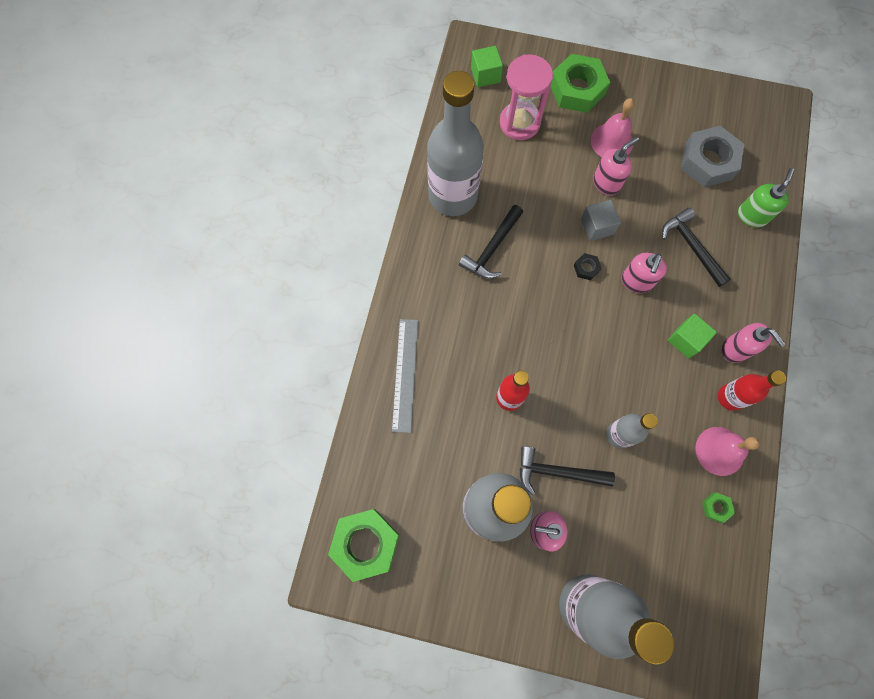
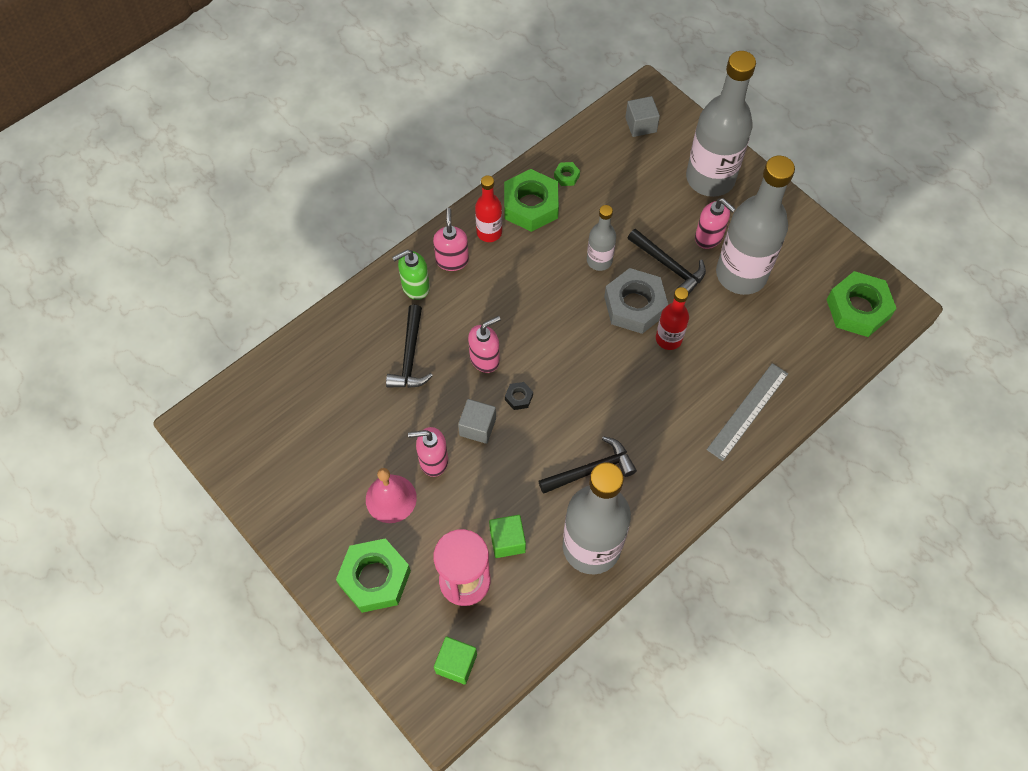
camera: 145 degrees left, 10 degrees down
green cube [668,314,717,358] -> green cube moved to [489,515,526,558]
grey nut [681,126,744,187] -> grey nut moved to [604,268,668,334]
pink bell [695,427,760,476] -> green nut [504,169,559,232]
green soap dispenser [738,168,794,227] -> green soap dispenser moved to [392,250,430,300]
none -> grey cube [625,96,660,137]

